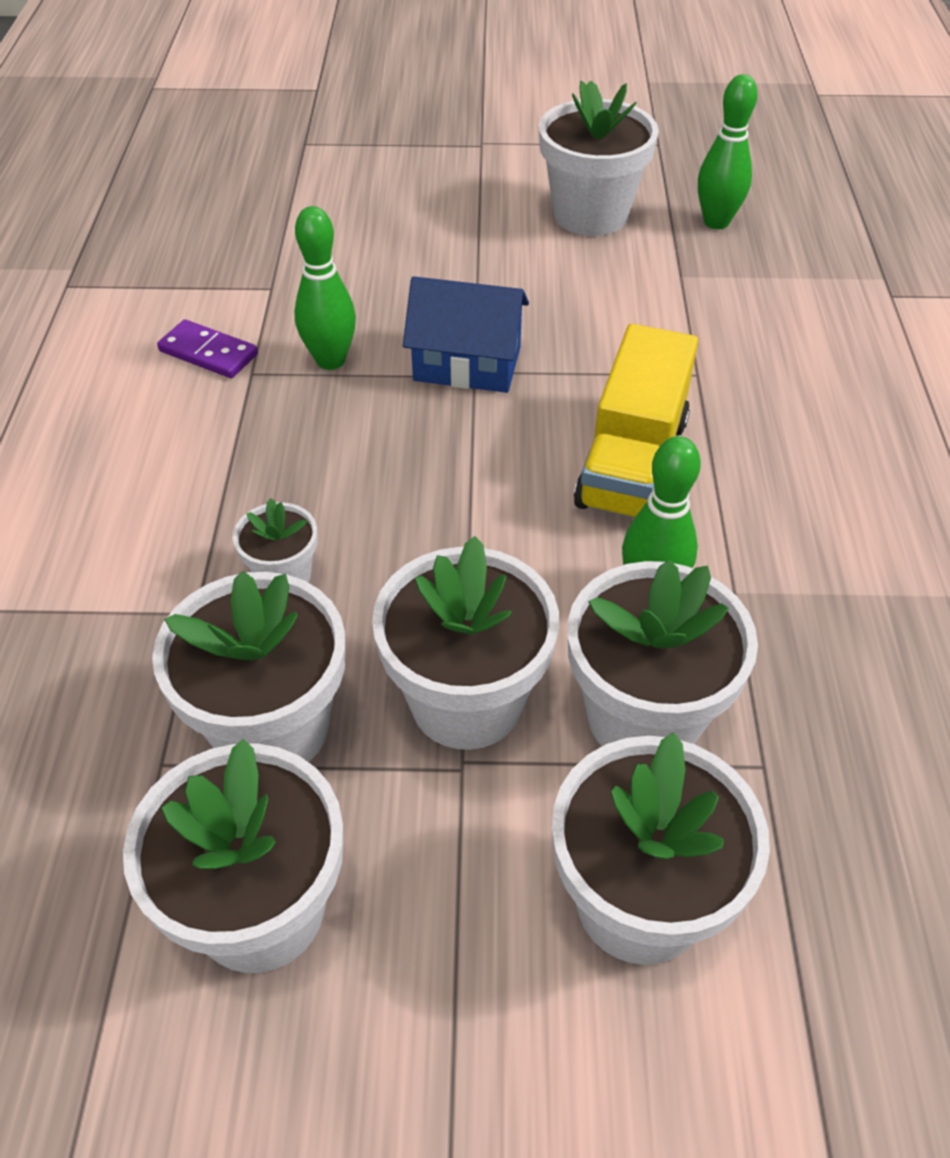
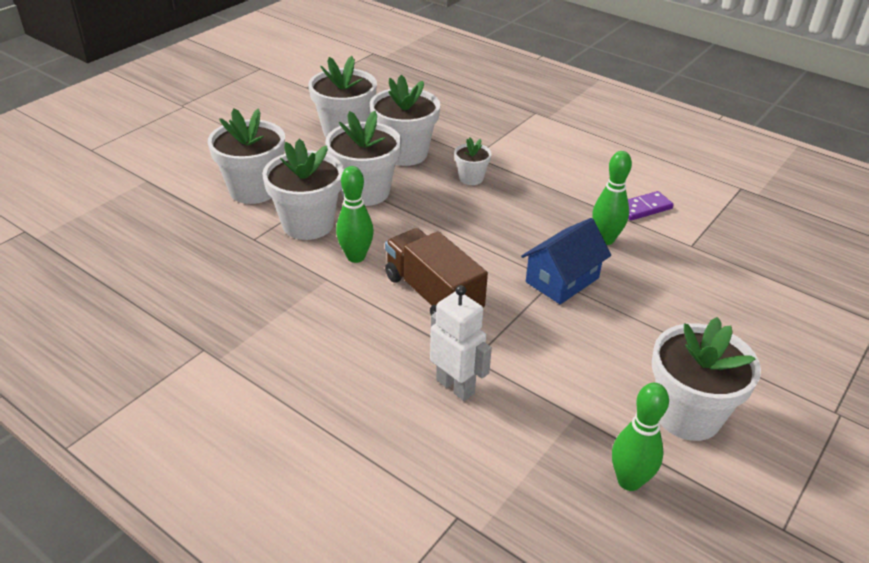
camera: 125 degrees right, 10 degrees down
yellow truck [574,324,698,518] -> brown truck [385,228,488,315]
none -> white robot [430,285,492,401]

